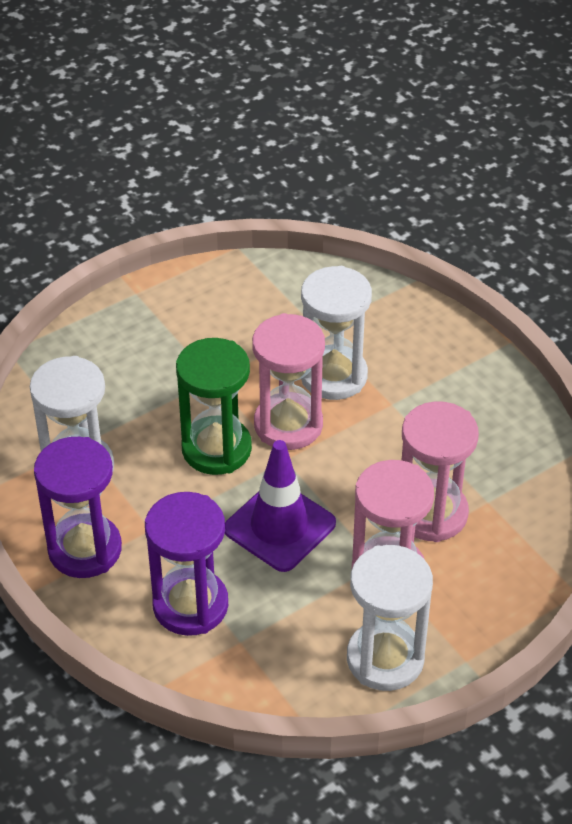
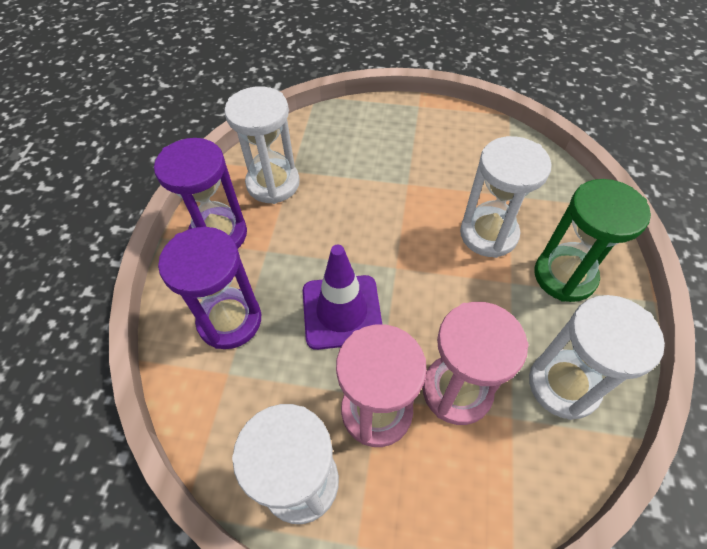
camera: 45 degrees right, 10 degrees up
green hourglass [176,338,252,475] -> green hourglass moved to [534,179,651,302]
pink hourglass [252,313,325,450] -> none
none -> white hourglass [529,295,665,420]

